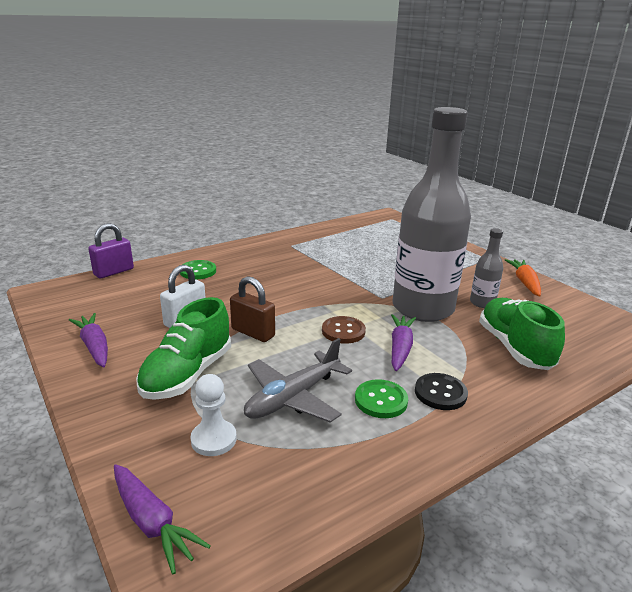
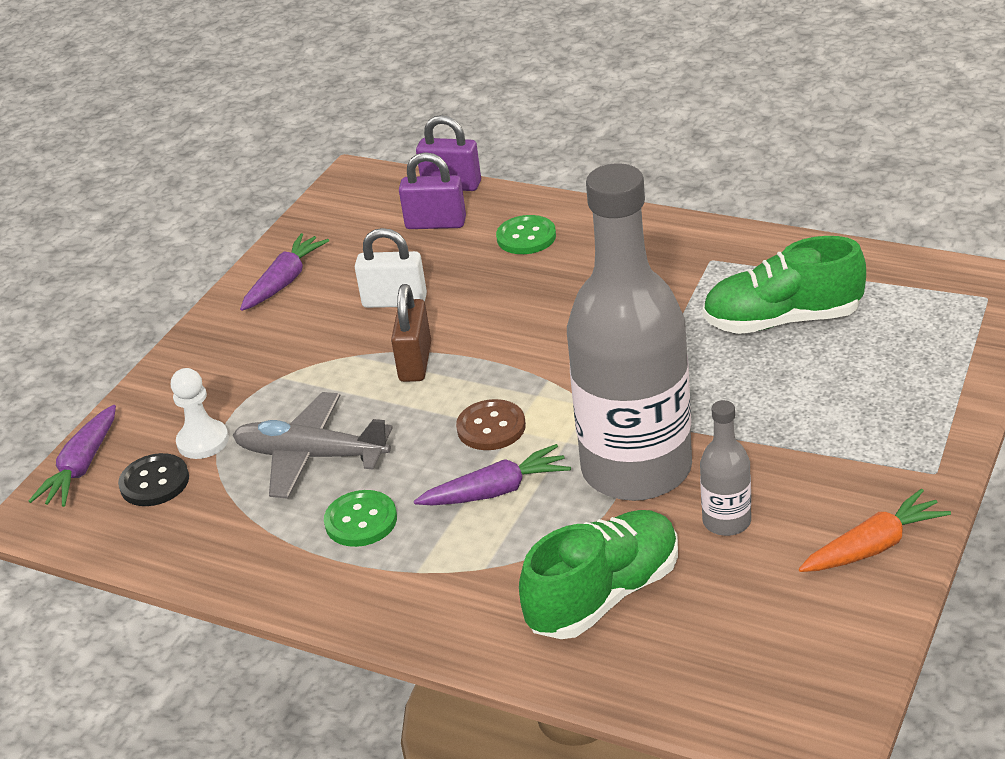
camera: 65 degrees right, 10 degrees up
green shoe [136,297,231,400] -> green shoe moved to [702,236,866,334]
black button [415,373,468,410] -> black button moved to [118,453,189,506]
none -> purple padlock [399,152,466,229]

